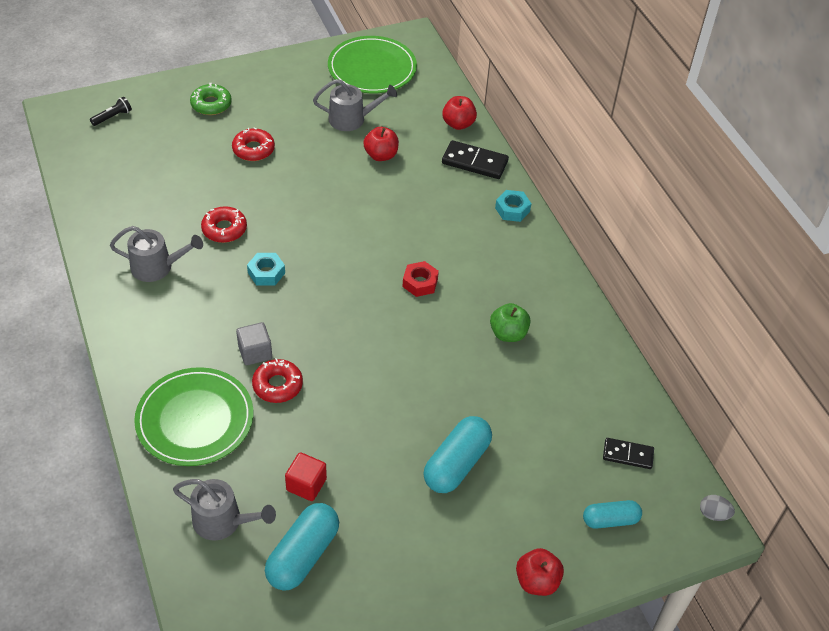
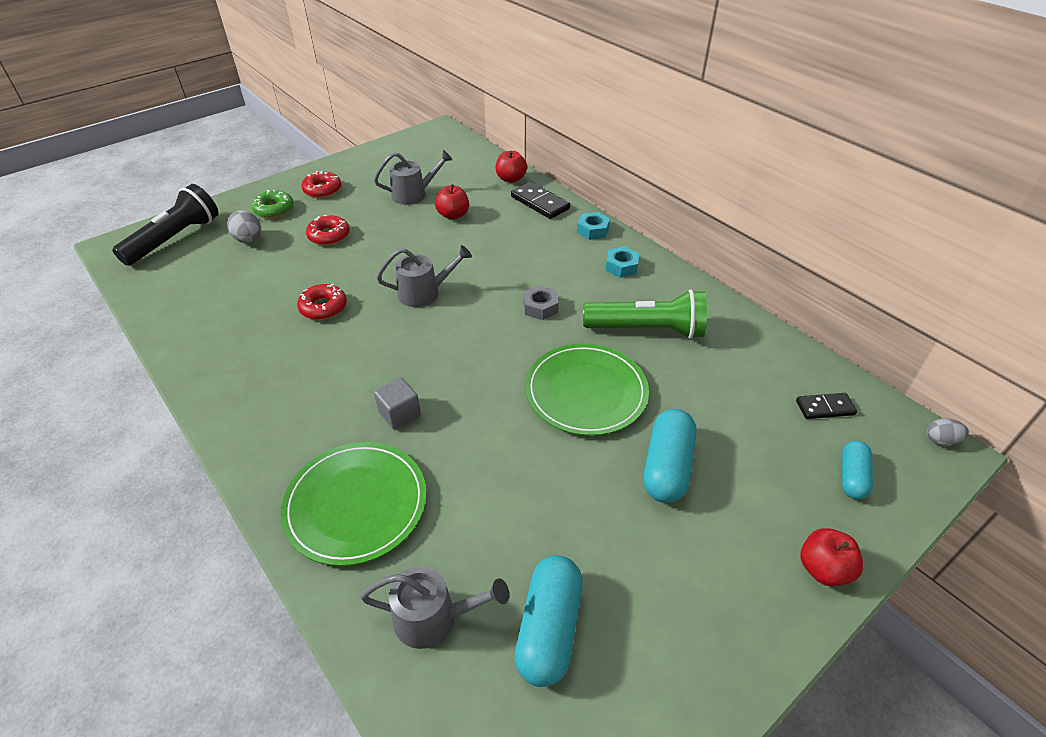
camera: 15 degrees left, 5 degrees down
black flashlight [90,96,132,126] -> black flashlight [112,184,219,266], size x2.41
grey watering can [110,226,203,282] -> grey watering can moved to [376,245,472,307]
turquoise nut [247,253,285,286] -> turquoise nut moved to [605,246,639,278]
red donut [252,358,303,403] -> red donut moved to [301,171,341,198]
red cube [285,452,327,501] -> none
green plate [328,36,417,93] -> green plate moved to [525,343,649,436]
red nut [403,261,439,297] -> grey nut [523,285,559,320]
black domino [442,140,509,179] -> black domino turned 45 degrees clockwise [511,182,570,219]
green apple [490,303,531,342] -> green flashlight [583,289,707,339]
turquoise capsule [583,500,642,529] -> turquoise capsule turned 45 degrees counterclockwise [841,441,873,499]
none -> grey egg [227,210,261,243]

